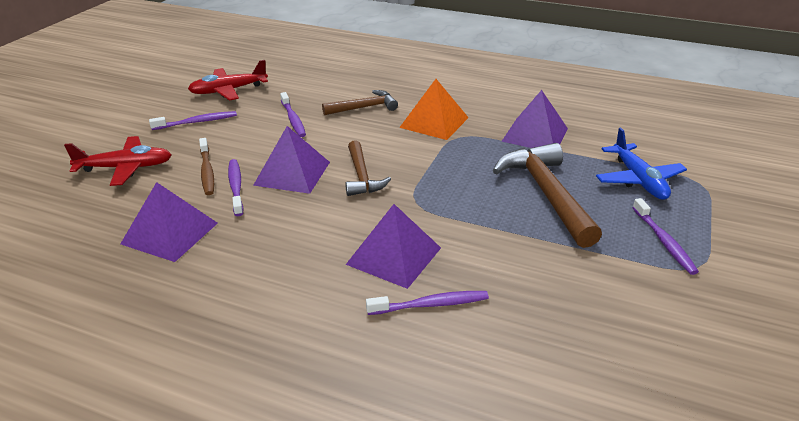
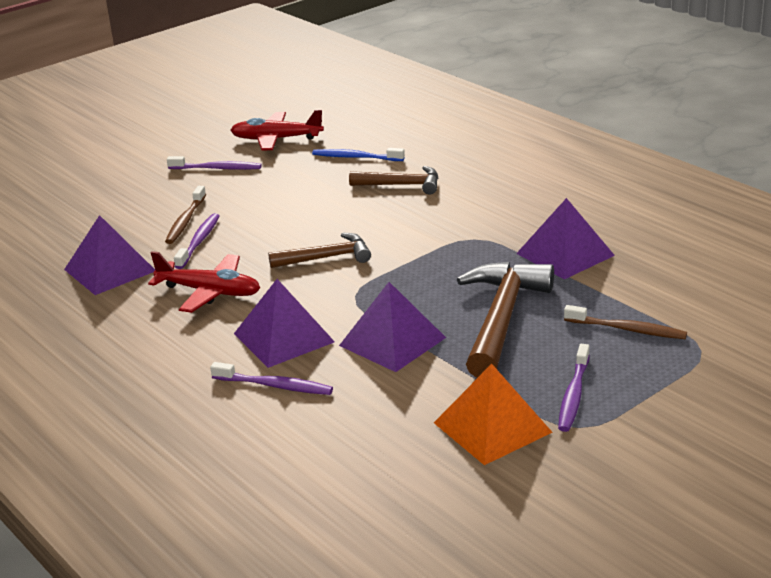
camera: 30 degrees right, 5 degrees down
red plane [64,136,172,186] -> red plane moved to [148,251,260,313]
purple pyramid [253,126,330,194] -> purple pyramid moved to [339,282,446,372]
purple toothbrush [280,92,306,137] -> none
brown hammer [345,140,391,196] -> brown hammer turned 120 degrees counterclockwise [268,233,371,268]
orange pyramid [399,79,469,140] -> orange pyramid moved to [434,364,553,465]
blue plane [596,128,687,200] -> brown toothbrush [564,305,687,339]
none -> blue toothbrush [312,148,405,161]

